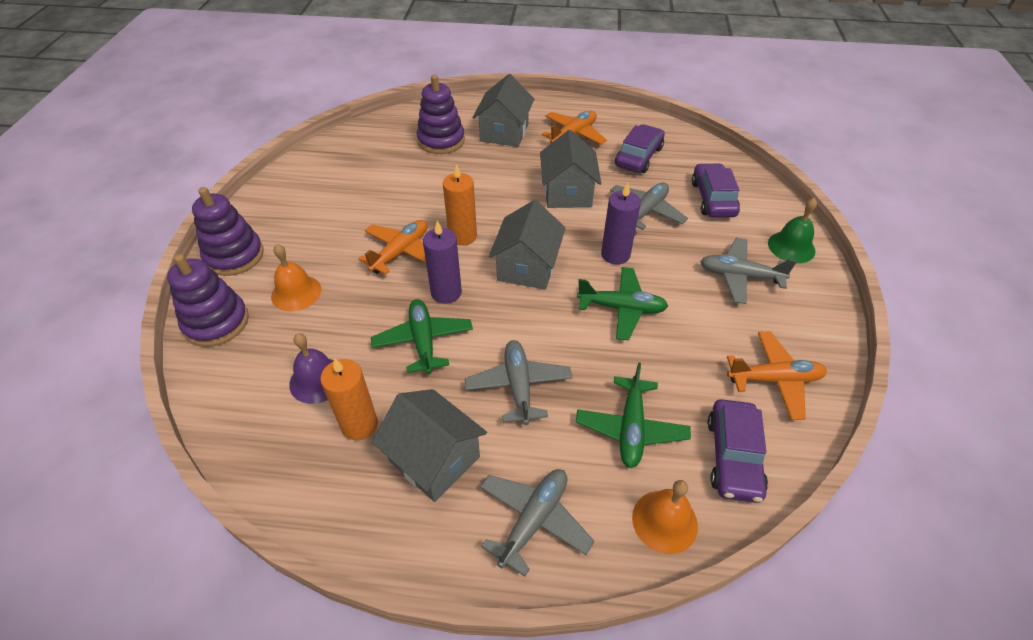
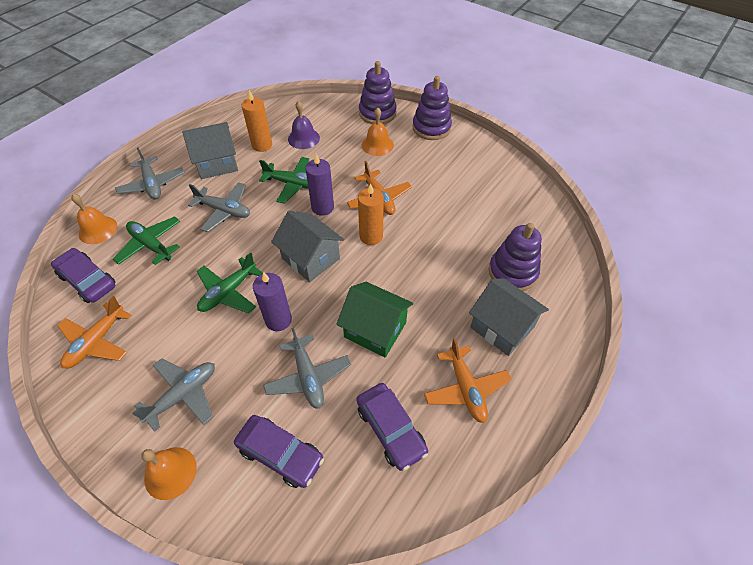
camera: 120 degrees right, 5 degrees up
grey house [540,130,601,208] -> green house [336,282,413,357]
green bell [768,198,817,263] -> orange bell [141,447,197,500]

